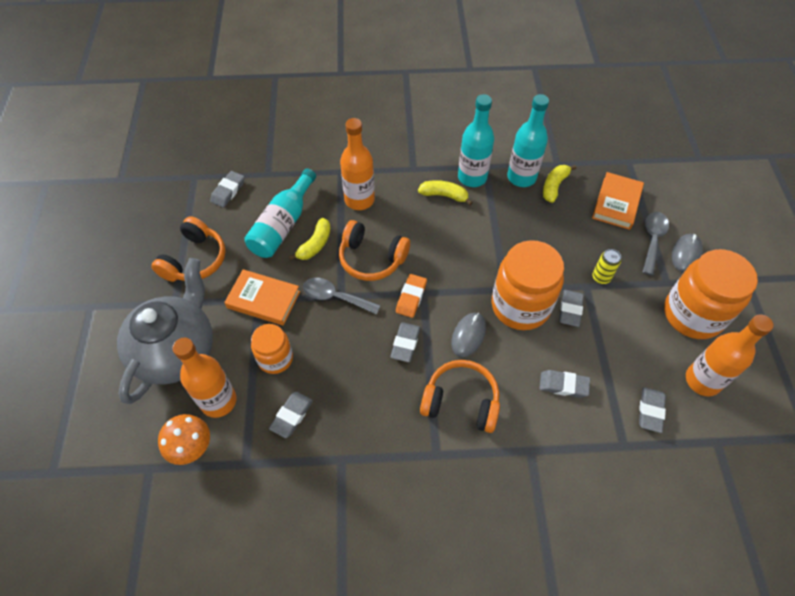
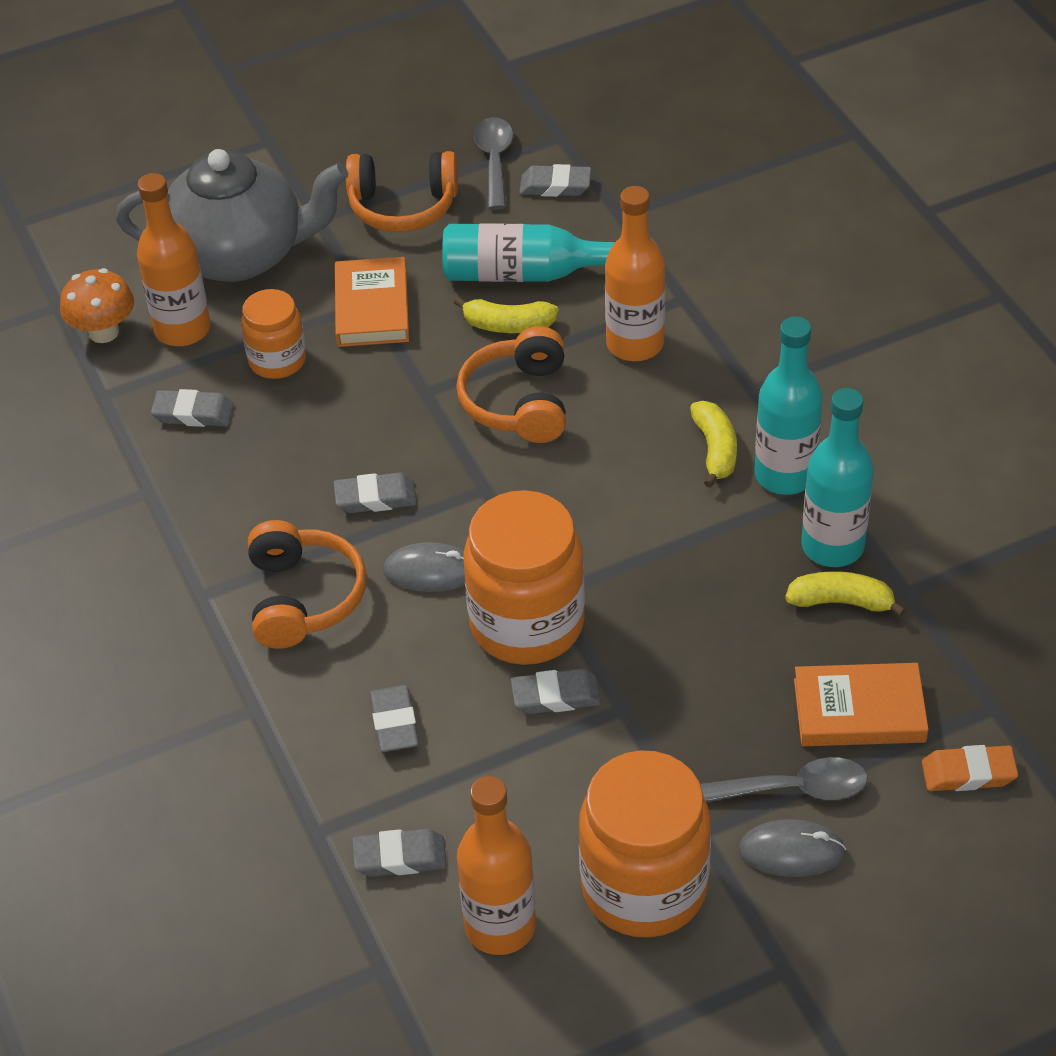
camera: 70 degrees right, 10 degrees down
grey spoon [303,278,381,315] -> grey spoon moved to [474,117,513,210]
orange eraser [396,274,427,318] -> orange eraser moved to [922,745,1018,791]
yellow can [592,249,621,284] -> none

